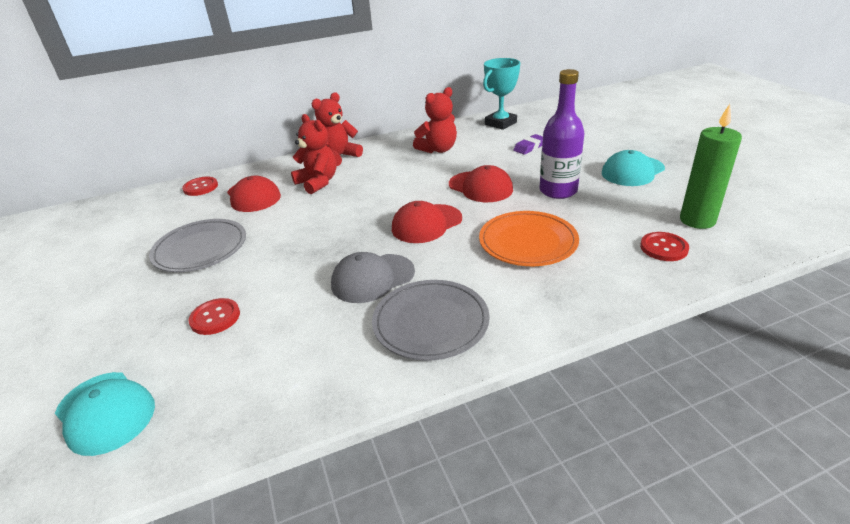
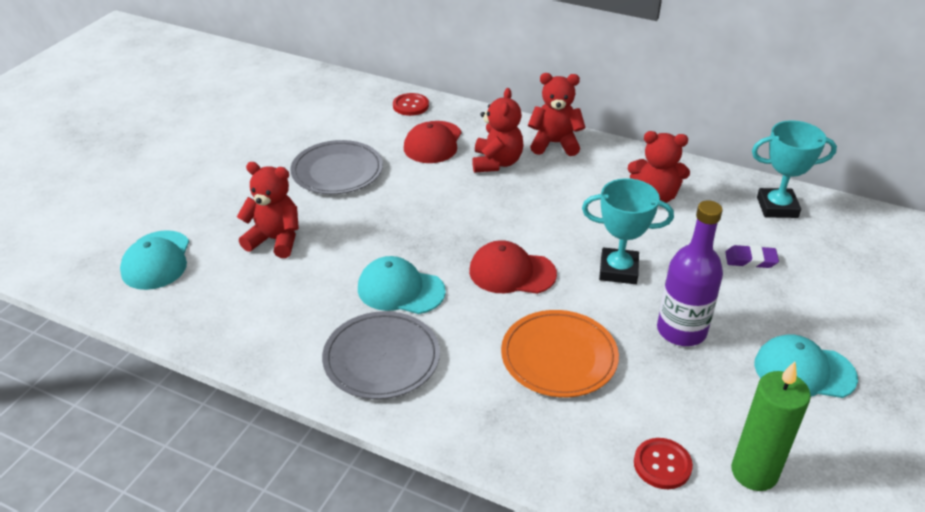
camera: 45 degrees right, 5 degrees up
red button [188,298,240,335] -> red teddy bear [237,162,299,258]
grey cap [331,252,415,303] -> turquoise cap [358,256,446,314]
red cap [449,165,513,202] -> turquoise trophy [582,178,674,284]

